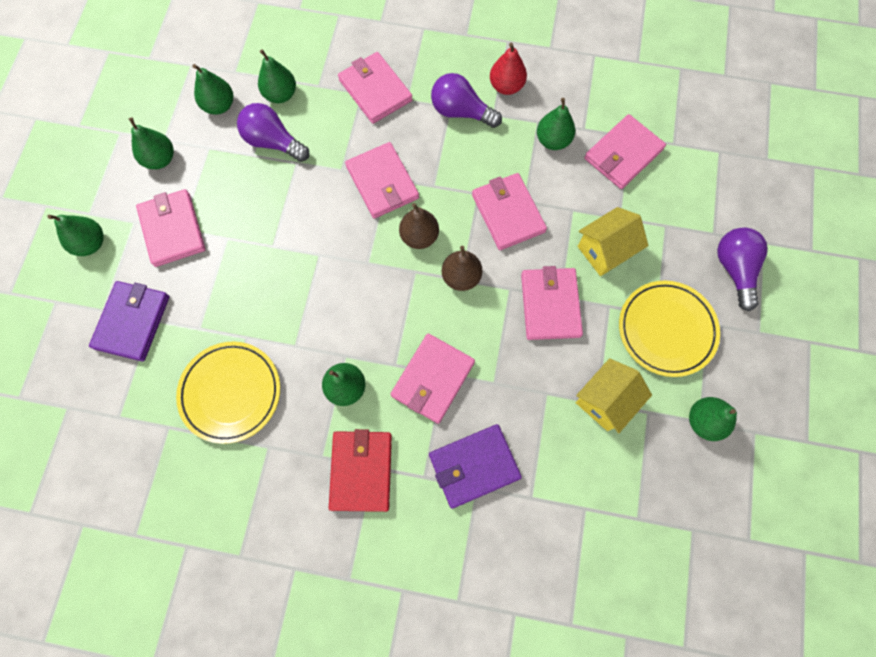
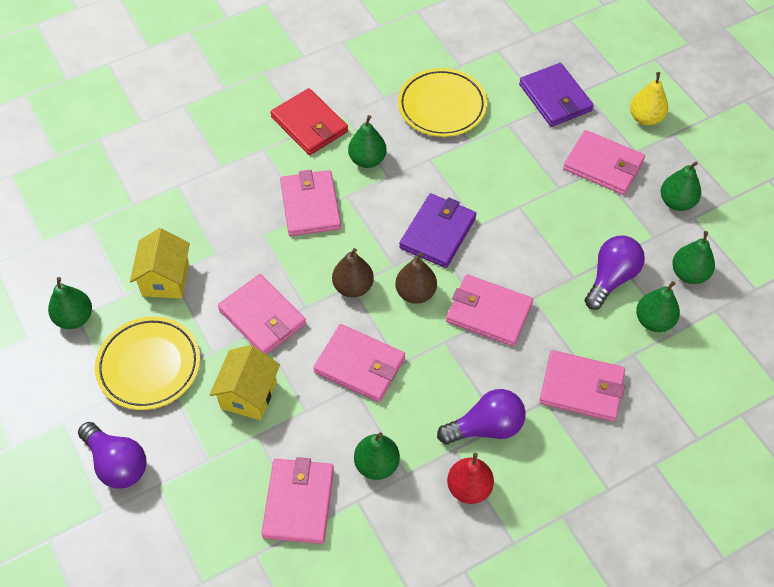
camera: 140 degrees right, 15 degrees down
green pear [47,215,104,256] -> yellow pear [630,72,668,126]
purple light bulb [237,103,310,162] -> purple light bulb turned 45 degrees counterclockwise [584,236,645,310]
purple wallet [429,424,522,509] -> purple wallet moved to [399,193,476,268]

